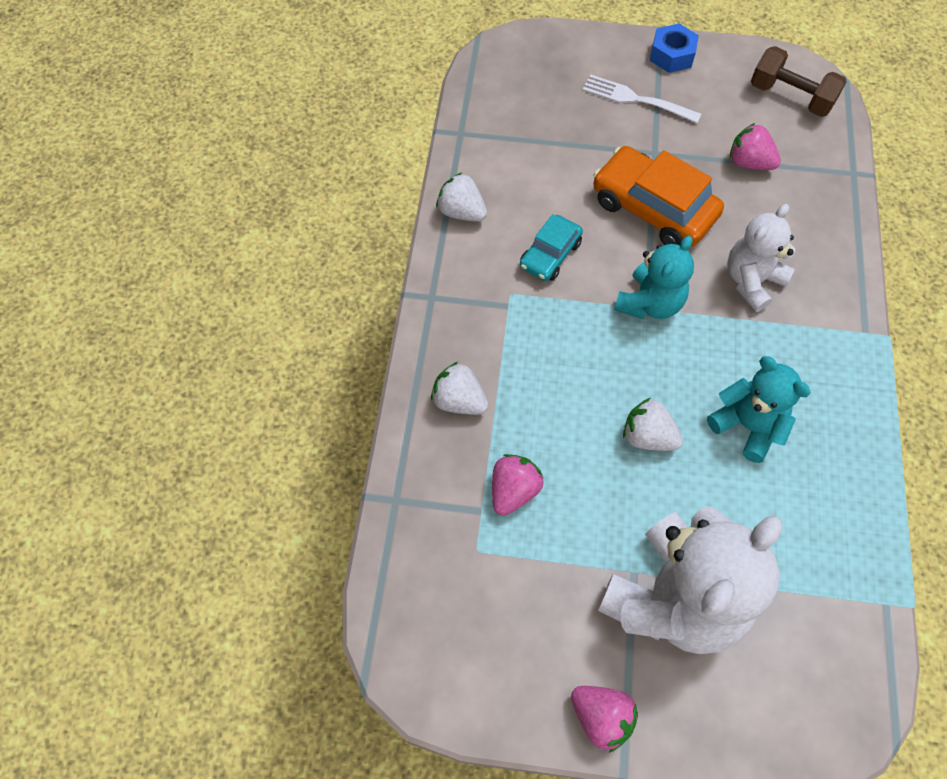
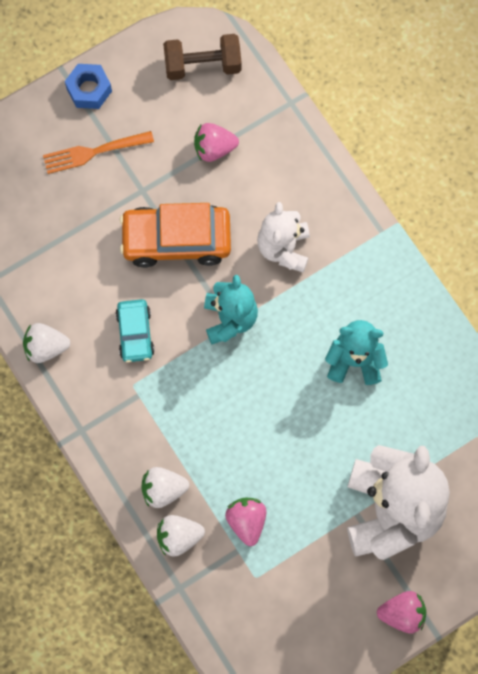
camera: 40 degrees left, 10 degrees up
white fork [582,74,701,123] -> orange fork [43,131,154,174]
white strawberry [623,398,683,451] -> white strawberry moved to [157,515,205,557]

